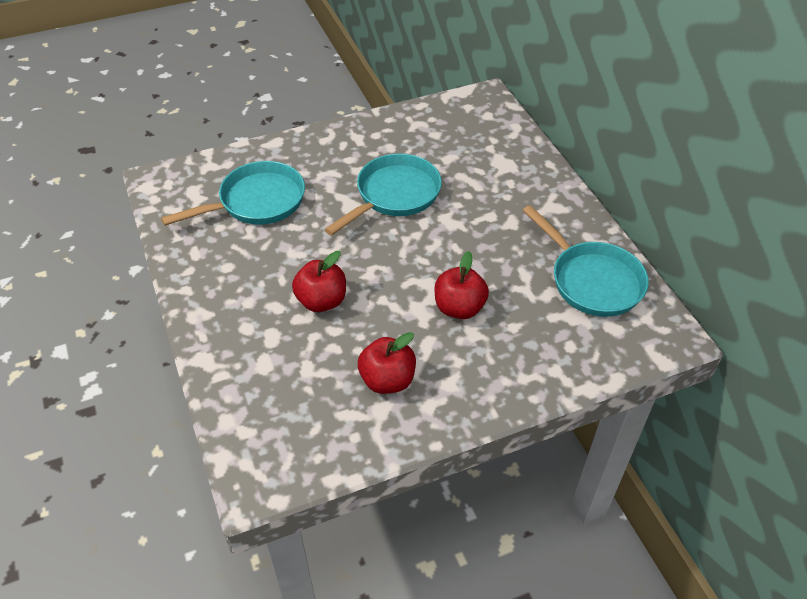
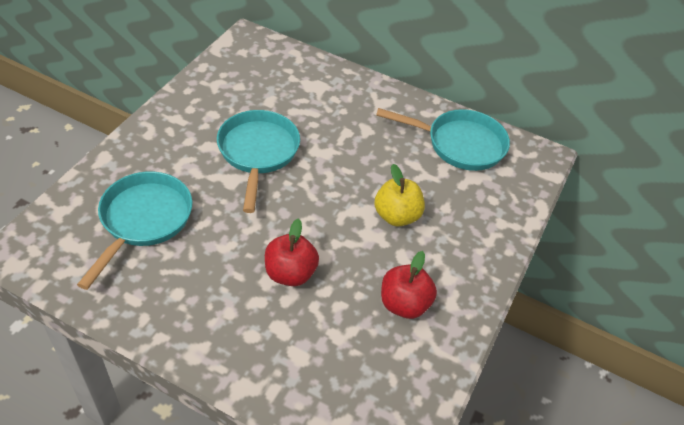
camera: 45 degrees left, 0 degrees up
red apple [434,251,489,319] -> yellow apple [374,164,425,227]

